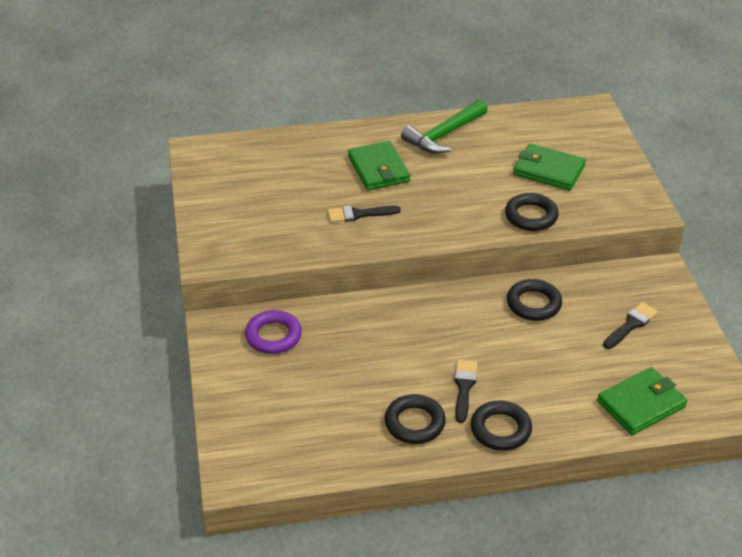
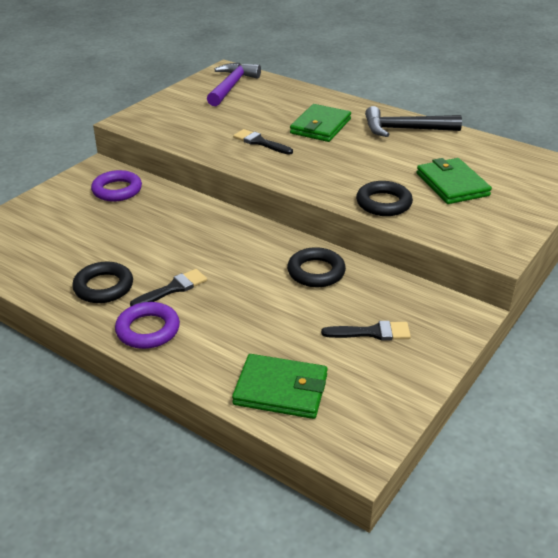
camera: 45 degrees right, 5 degrees down
green hammer [401,100,488,154] -> black hammer [365,106,462,137]
black ring [471,401,532,451] -> purple ring [115,302,180,349]
none -> purple hammer [207,63,261,106]

